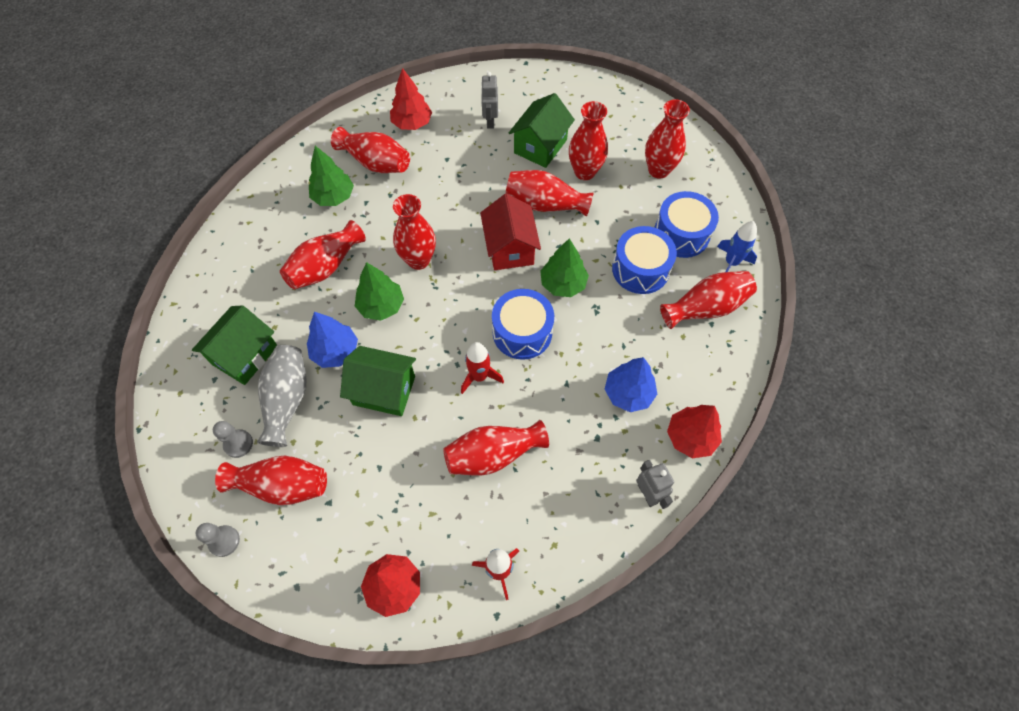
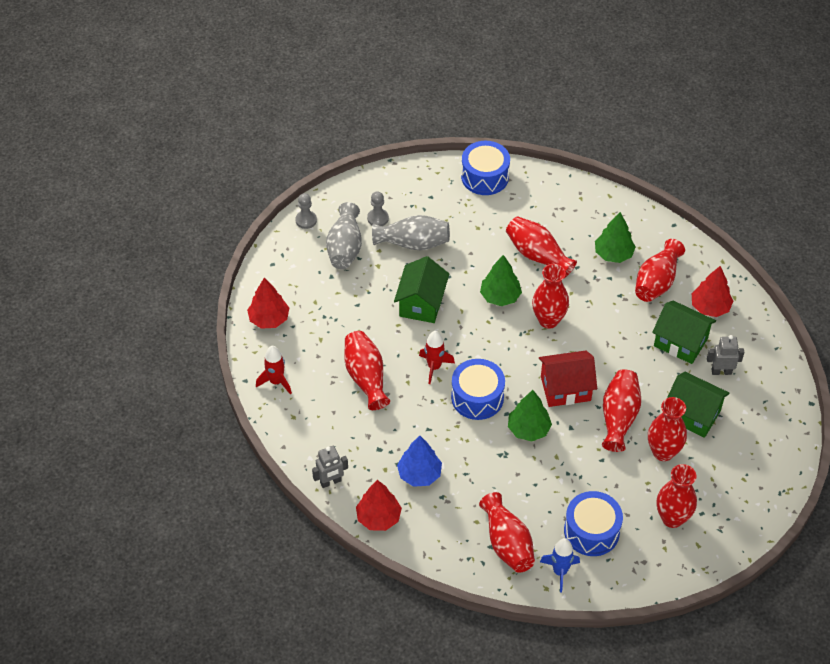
camera: 90 degrees right, 10 degrees down
green house [192,305,277,385] -> green house moved to [652,301,716,364]
red vase [215,456,327,505] -> grey vase [326,202,362,269]
blue tree [307,311,358,368] -> none
blue drum [612,226,677,294] -> blue drum moved to [461,141,510,195]

